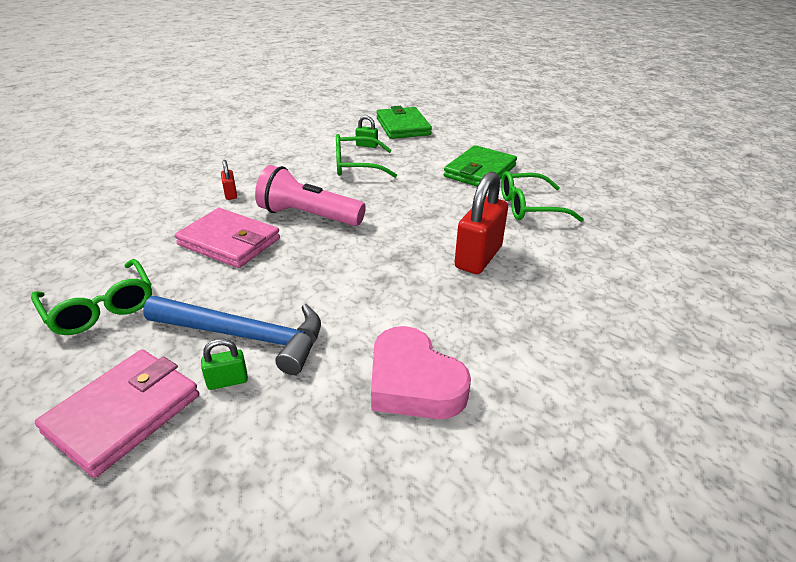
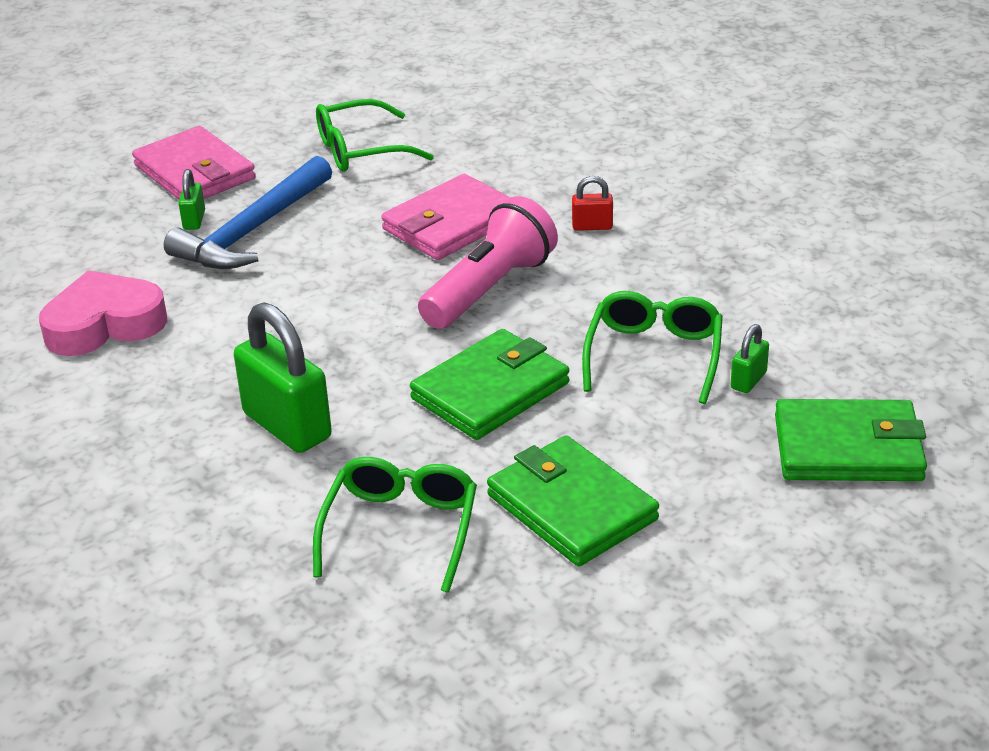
camera: 110 degrees right, 0 degrees up
red padlock [454,171,508,274] -> green padlock [234,302,332,453]
none -> green wallet [410,329,569,440]

